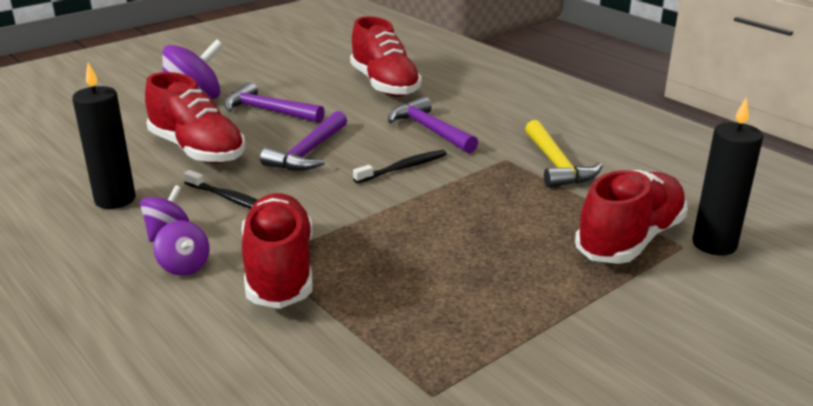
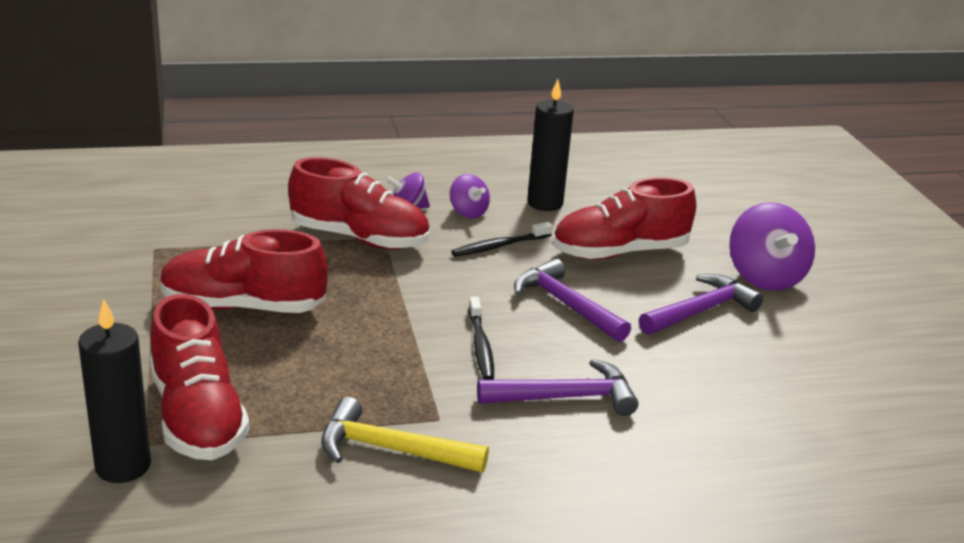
camera: 115 degrees right, 0 degrees up
red shoe [350,16,422,97] -> red shoe moved to [160,229,328,313]

